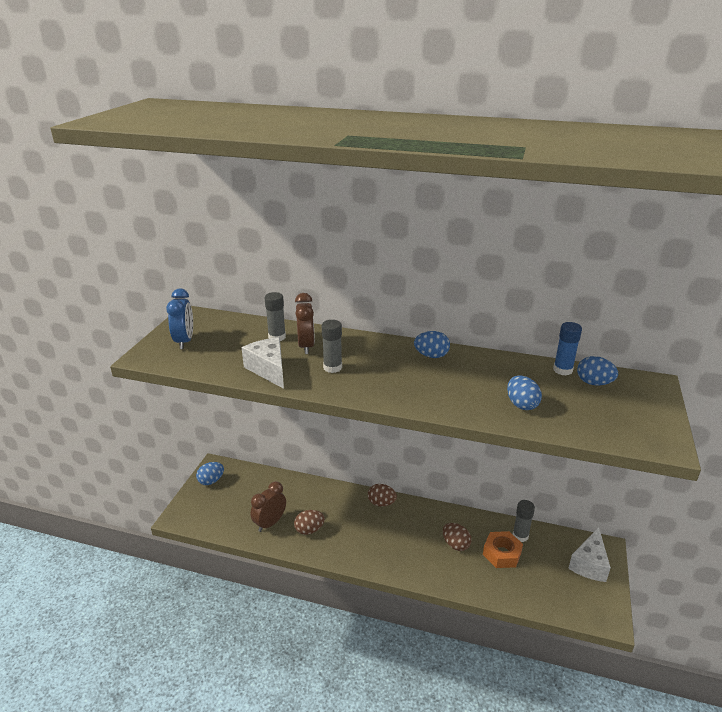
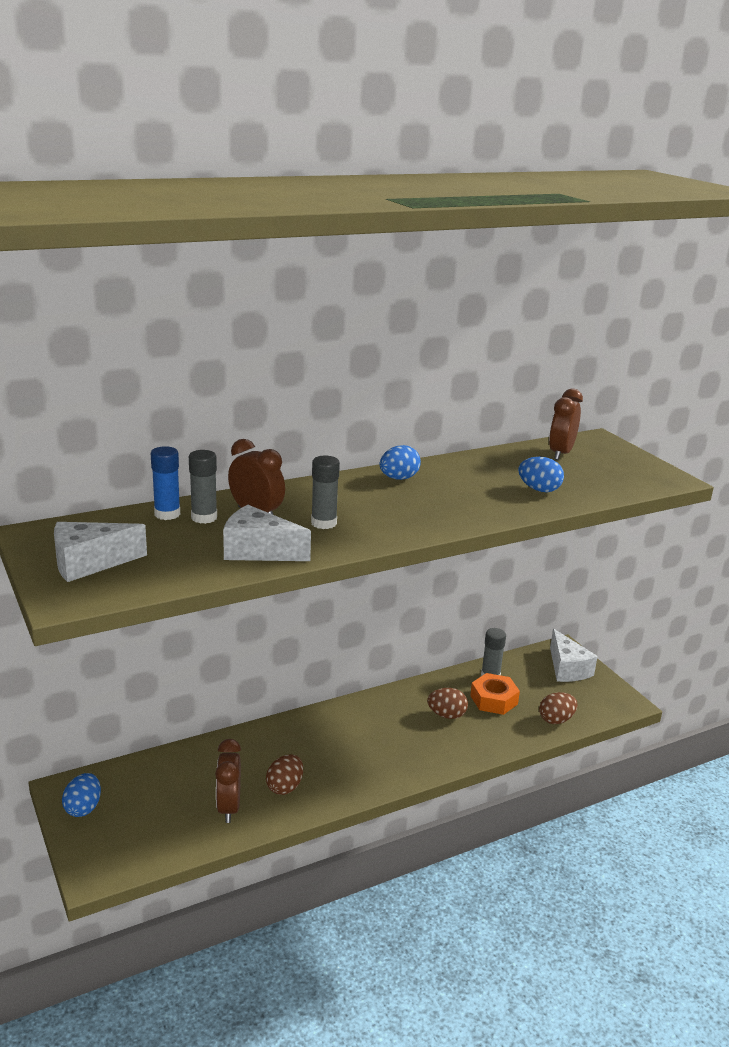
camera: 45 degrees left, 5 degrees down
blue clock [166,288,193,349] -> white cheese [54,522,147,582]
brown egg [368,484,397,507] -> brown egg moved to [539,692,578,724]
blue glue stick [553,322,582,376] -> blue glue stick moved to [151,446,180,520]
blue egg [577,356,618,385] -> brown clock [549,388,583,460]

